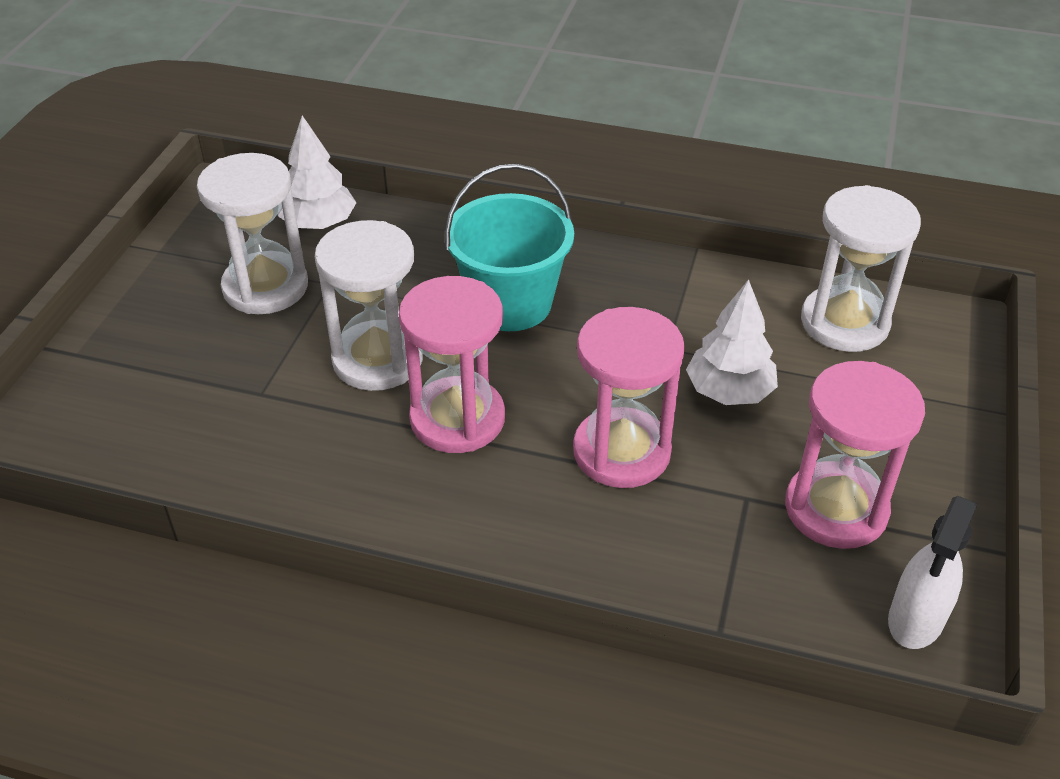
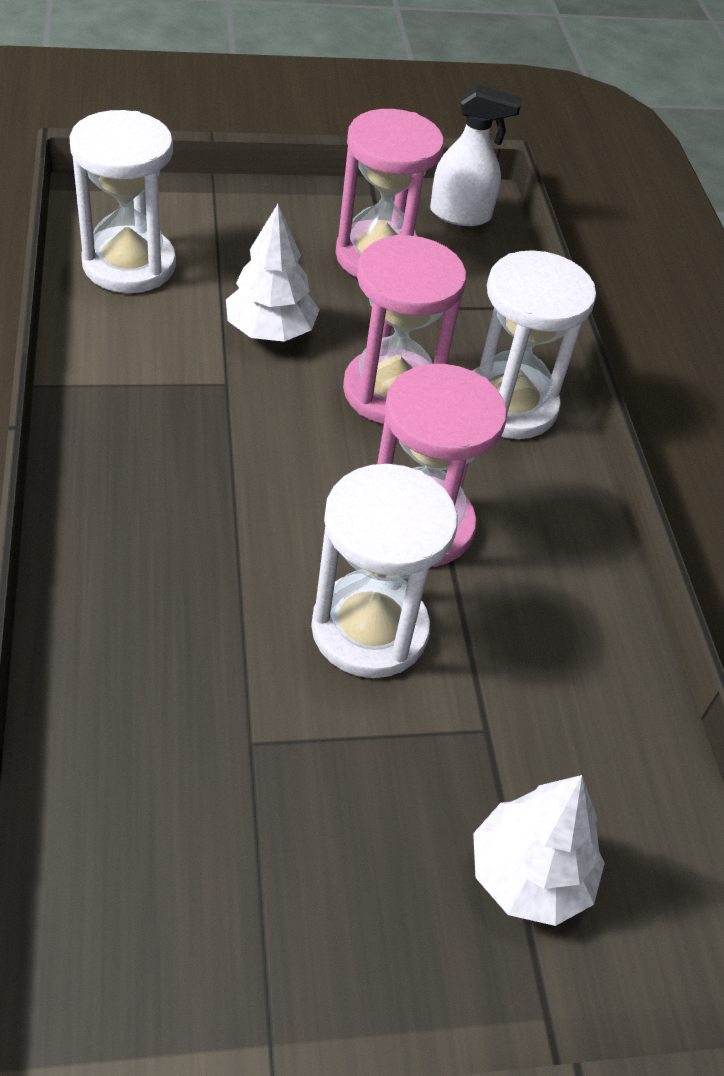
camera: 120 degrees left, 5 degrees up
white hourglass [197,153,308,314] -> white hourglass moved to [473,250,596,439]
white tree [278,115,356,229] -> white tree moved to [473,775,605,926]
turquoise bucket [445,163,574,331] -> none

